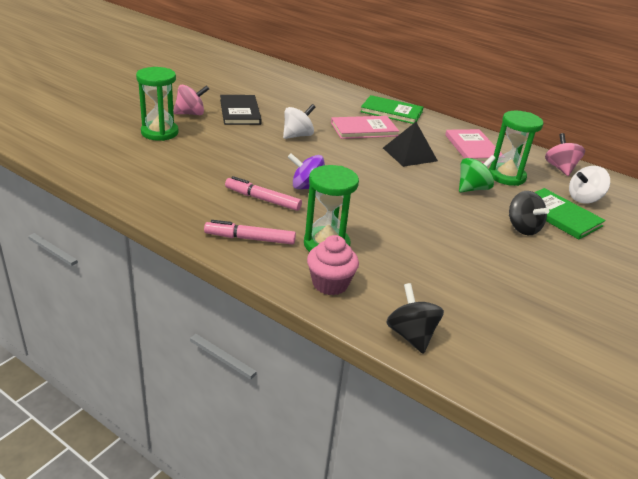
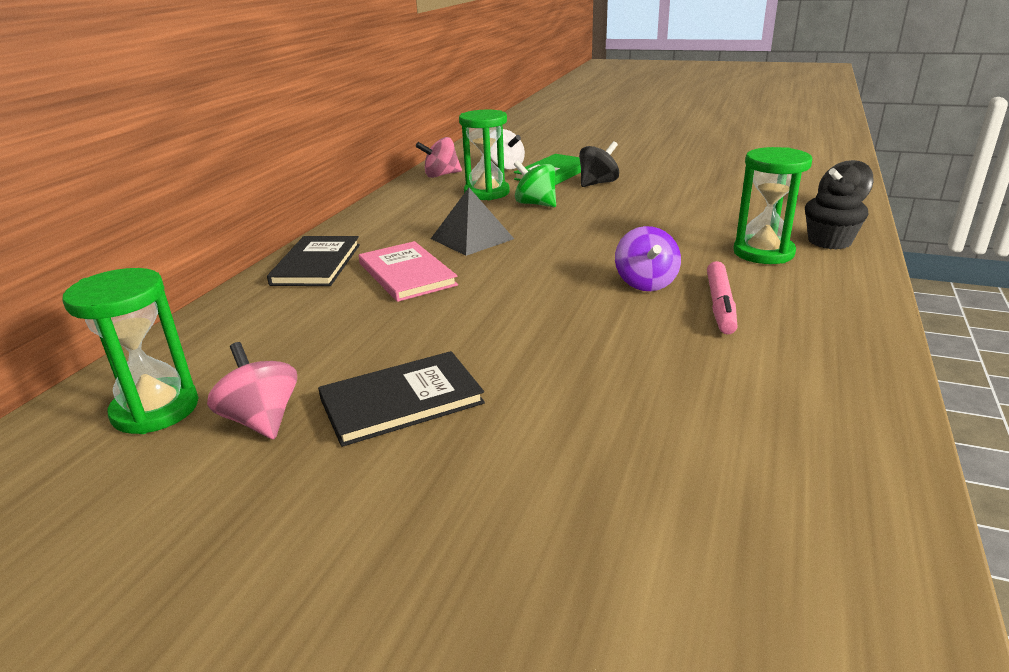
camera: 100 degrees left, 5 degrees down
green hourglass [136,67,179,141] -> green hourglass moved to [63,268,199,434]
pink spinning top [173,85,209,115] -> pink spinning top moved to [207,342,297,439]
pink marker [204,220,296,245] -> none
white spinning top [283,104,316,139] -> none
pink cupcake [307,235,359,295] -> black cupcake [805,177,868,249]
green book [360,95,423,124] -> black book [267,236,360,286]
pink book [445,129,503,163] -> none

